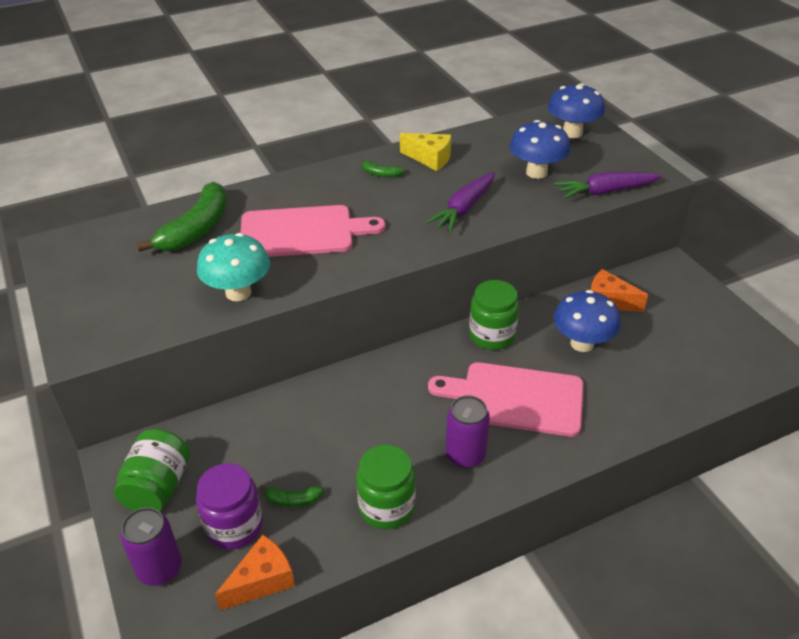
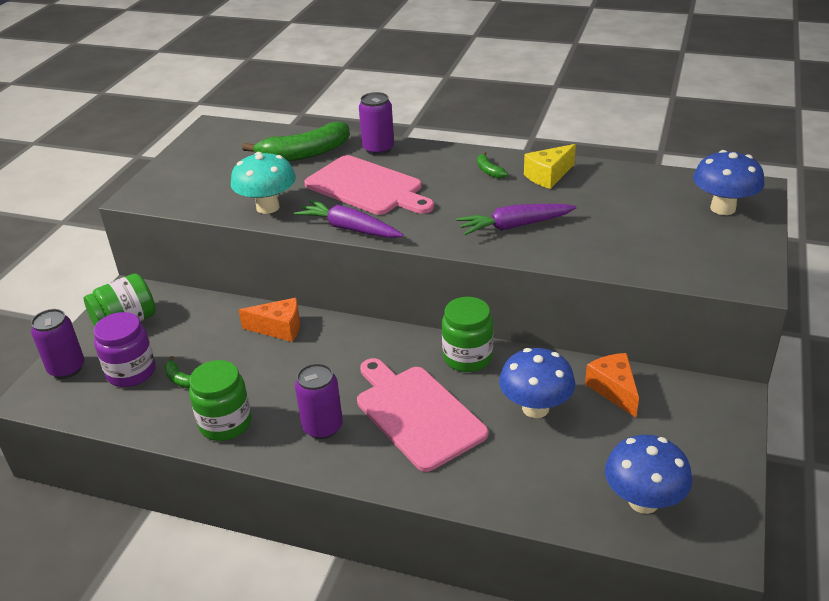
camera: 45 degrees right, 5 degrees down
orange cheese [215,535,295,610] -> orange cheese moved to [239,298,300,342]
yellow cheese [400,133,451,171] -> yellow cheese turned 75 degrees clockwise [524,144,576,189]
blue mushroom [510,120,571,179] -> blue mushroom moved to [605,435,692,514]
purple carrot [554,172,662,199] -> purple carrot moved to [294,200,403,238]
none -> purple can [359,92,394,155]

